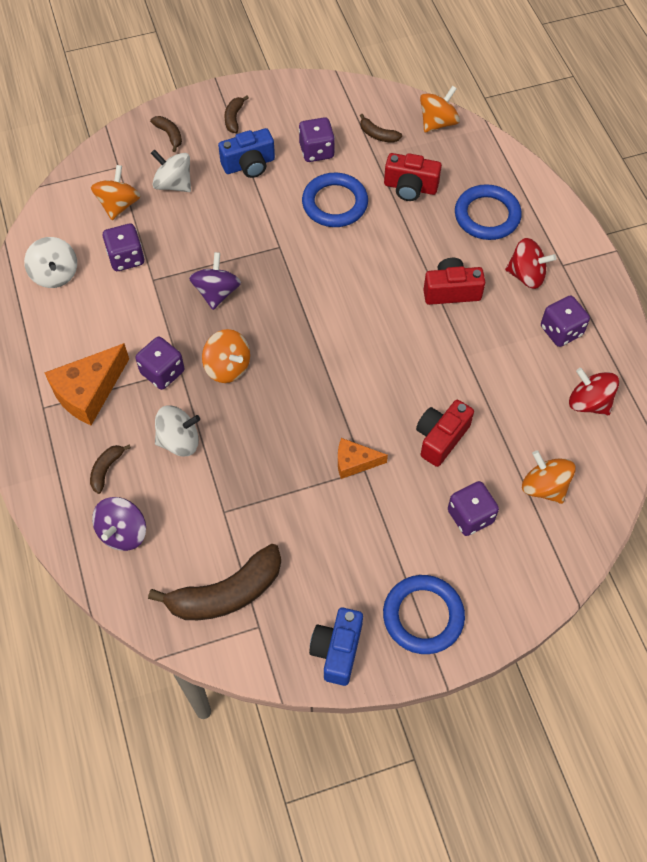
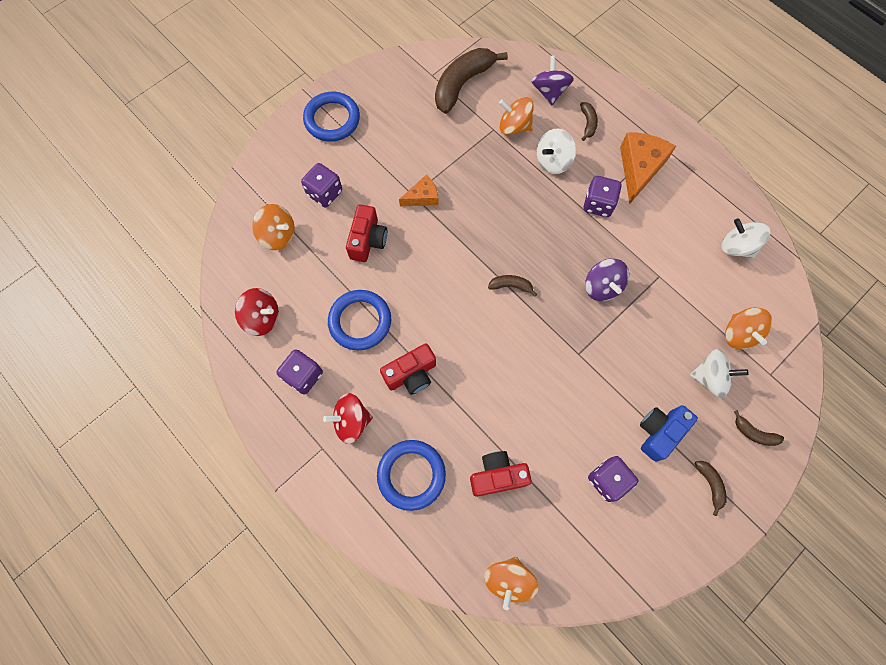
camera: 155 degrees right, 10 degrees up
purple dice [103,224,144,271] -> none
orange spinning top [202,329,250,383] -> orange spinning top moved to [499,97,533,135]
blue ring [302,172,368,227] -> blue ring moved to [328,290,391,350]
blue camera [309,608,363,686] -> none
brown banana [360,114,402,143] -> brown banana moved to [488,275,537,297]

